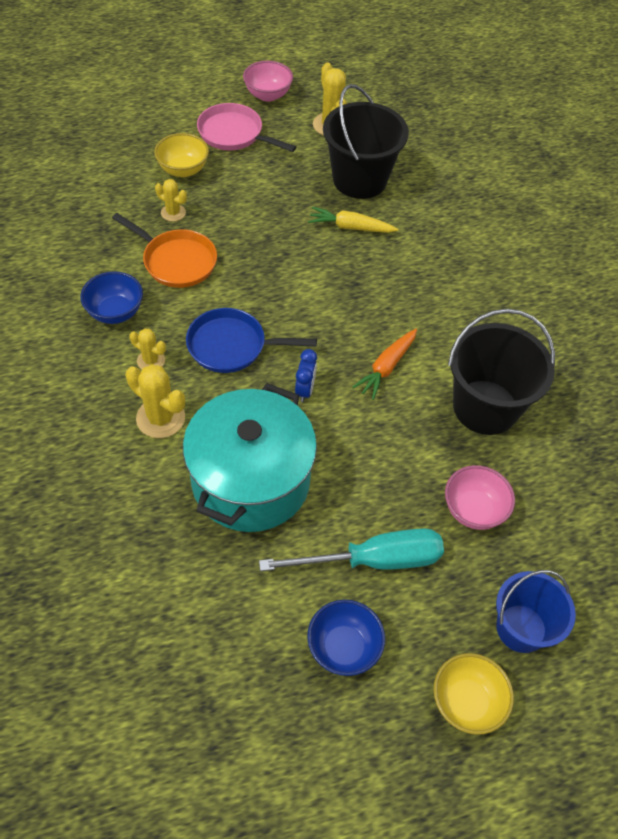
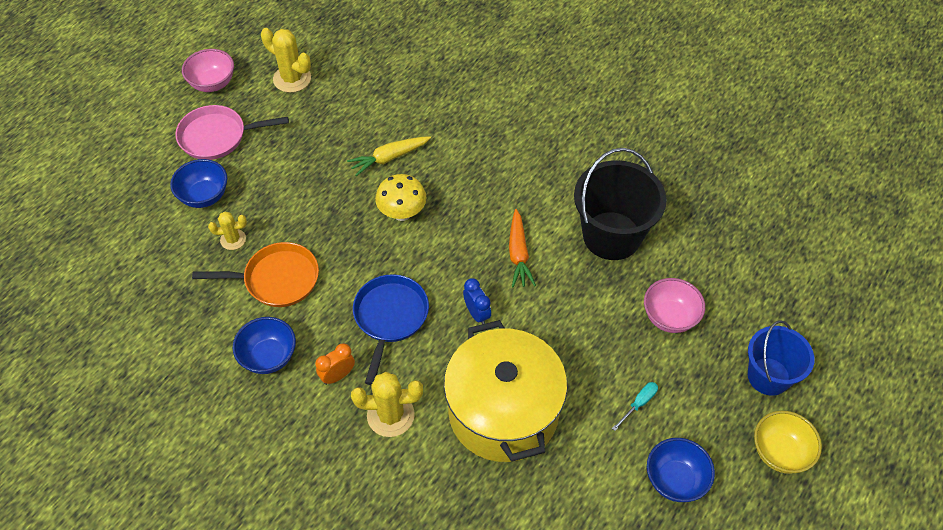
camera: 35 degrees left, 0 degrees up
yellow cactus [129,328,166,369] -> orange clock [315,343,355,385]
yellow bowl [154,133,209,177] -> blue bowl [170,159,227,208]
turquoise pot [183,383,317,532] -> yellow pot [444,320,568,462]
blue pan [186,308,317,373] -> blue pan turned 135 degrees clockwise [353,274,429,385]
turquoise screwdriver [259,528,444,571] -> turquoise screwdriver [612,382,658,431], size x0.42
black bucket [323,84,409,199] -> none
none -> yellow mushroom [375,174,426,221]

